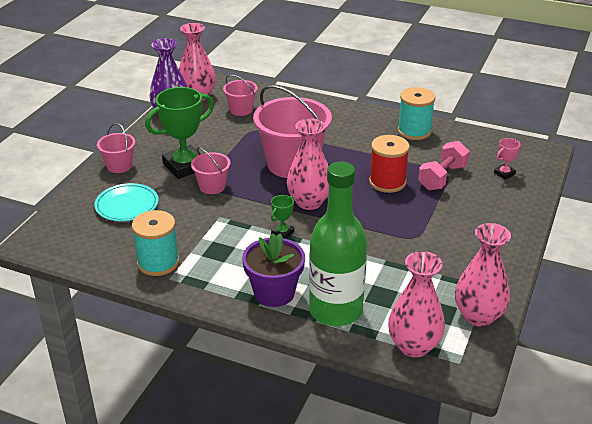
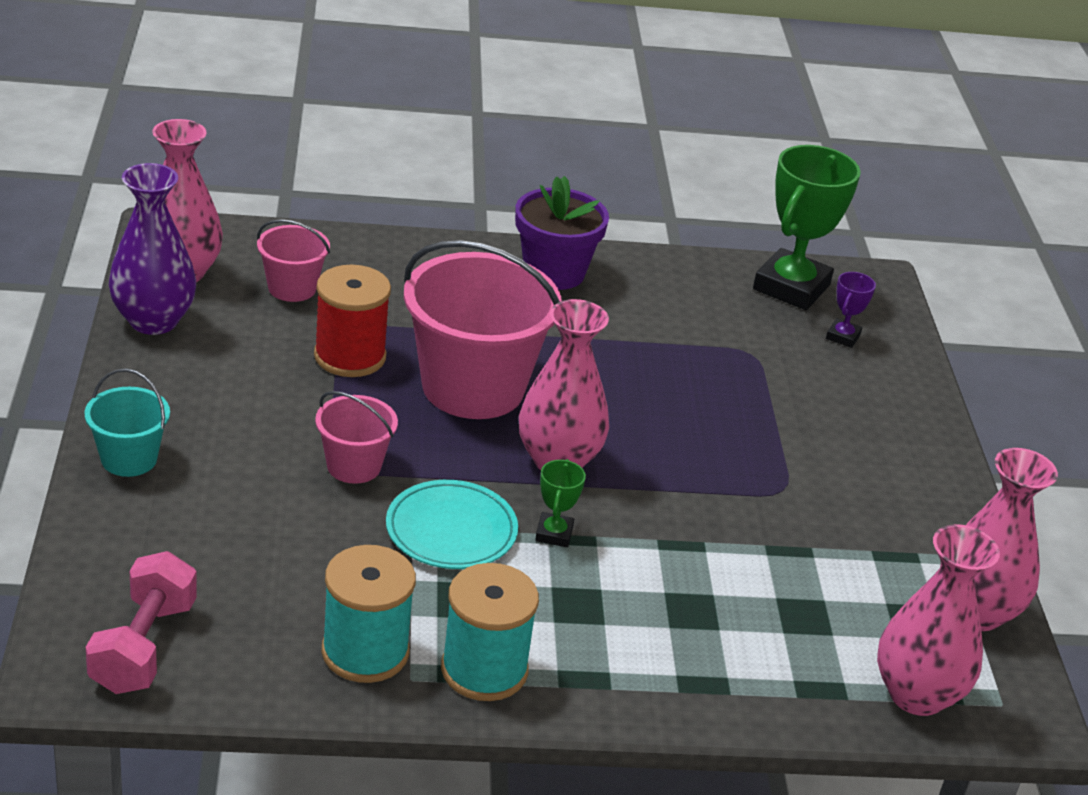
camera: 30 degrees left, 0 degrees up
turquoise plate [94,183,159,221] -> turquoise plate moved to [386,480,518,569]
pink bucket [97,123,135,173] -> turquoise bucket [85,368,170,477]
green trophy [145,87,214,179] -> green trophy moved to [753,145,861,310]
purple flower pot [242,233,305,307] -> purple flower pot moved to [515,176,609,290]
green bottle [309,161,367,326] -> none
red spool [369,135,410,193] -> red spool moved to [314,265,391,377]
turquoise spool [398,87,435,140] -> turquoise spool moved to [441,563,539,701]
pink dumbbell [418,141,470,190] -> pink dumbbell moved to [86,551,197,694]
pink trophy [494,138,520,180] -> purple trophy [826,272,876,348]

